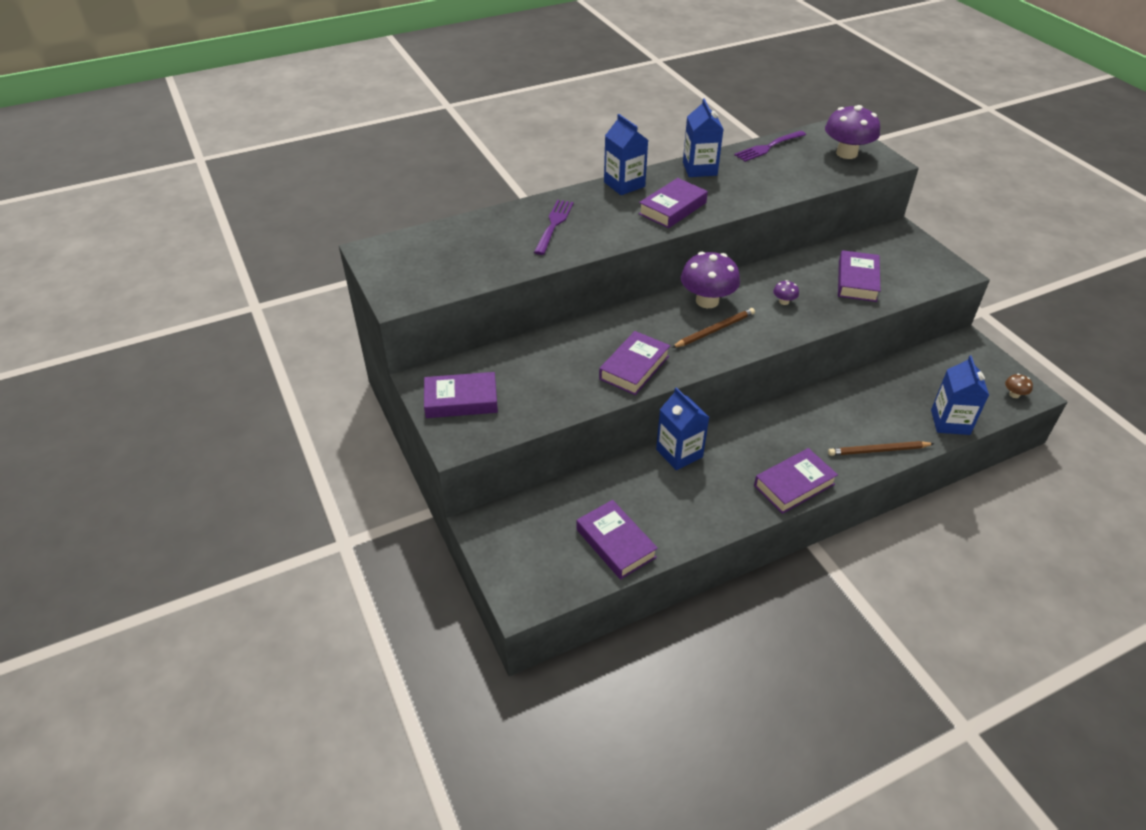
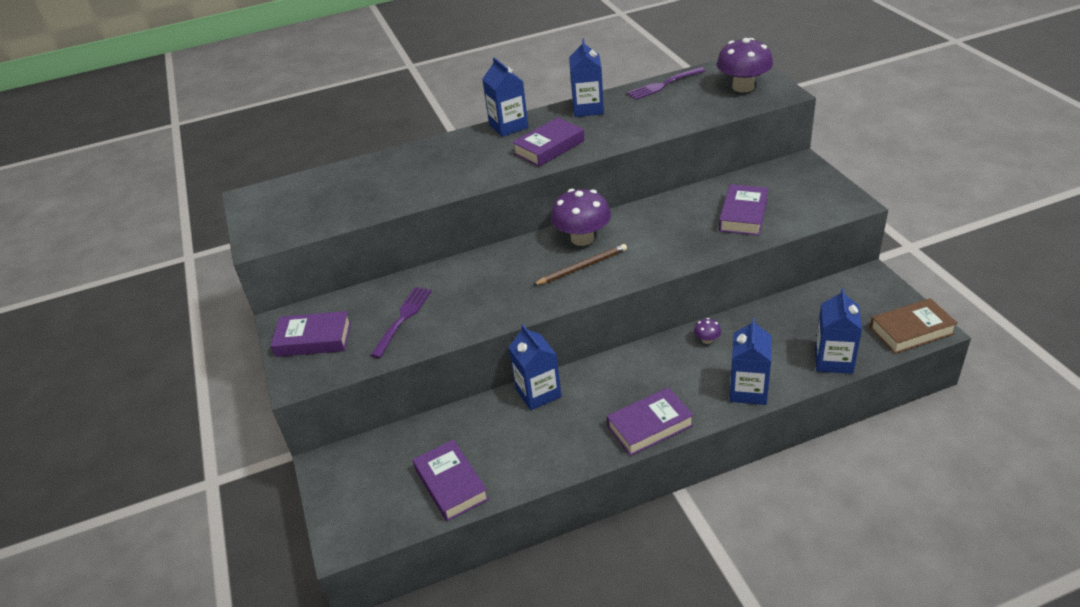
camera: 10 degrees right, 5 degrees down
purple fork [534,200,574,255] -> purple fork moved to [370,287,432,358]
purple book [599,331,670,395] -> none
purple mushroom [773,280,799,305] -> purple mushroom moved to [694,318,721,344]
brown pencil [828,441,934,456] -> blue carton [729,318,772,405]
brown mushroom [1005,374,1033,398] -> brown book [870,298,958,354]

